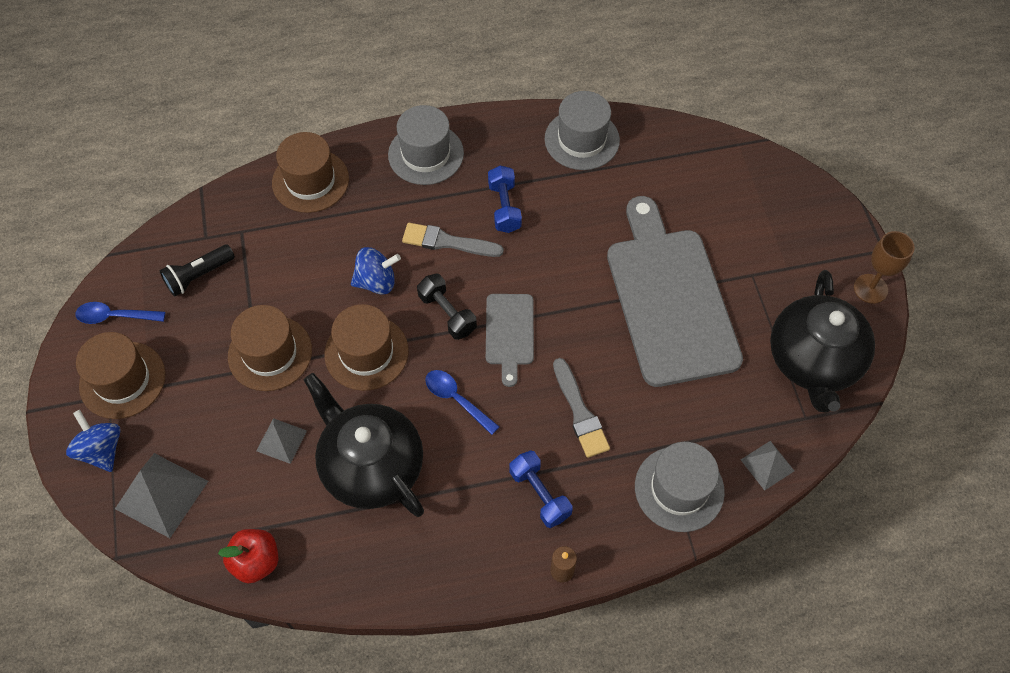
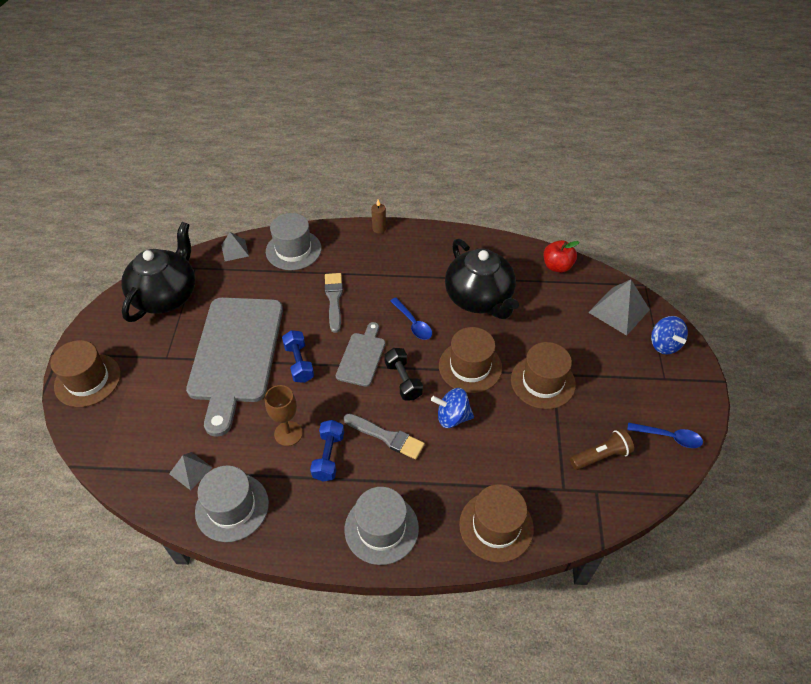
camera: 165 degrees left, 10 degrees down
brown hat [76,332,165,419] -> brown hat moved to [50,340,121,407]
black flashlight [160,245,235,297] -> brown flashlight [570,429,634,470]
grey pyramid [256,418,307,464] -> grey pyramid moved to [169,452,213,490]
blue dumbbell [509,450,572,528] -> blue dumbbell moved to [282,330,314,383]
brown goblet [854,231,915,304] -> brown goblet moved to [265,385,303,446]

